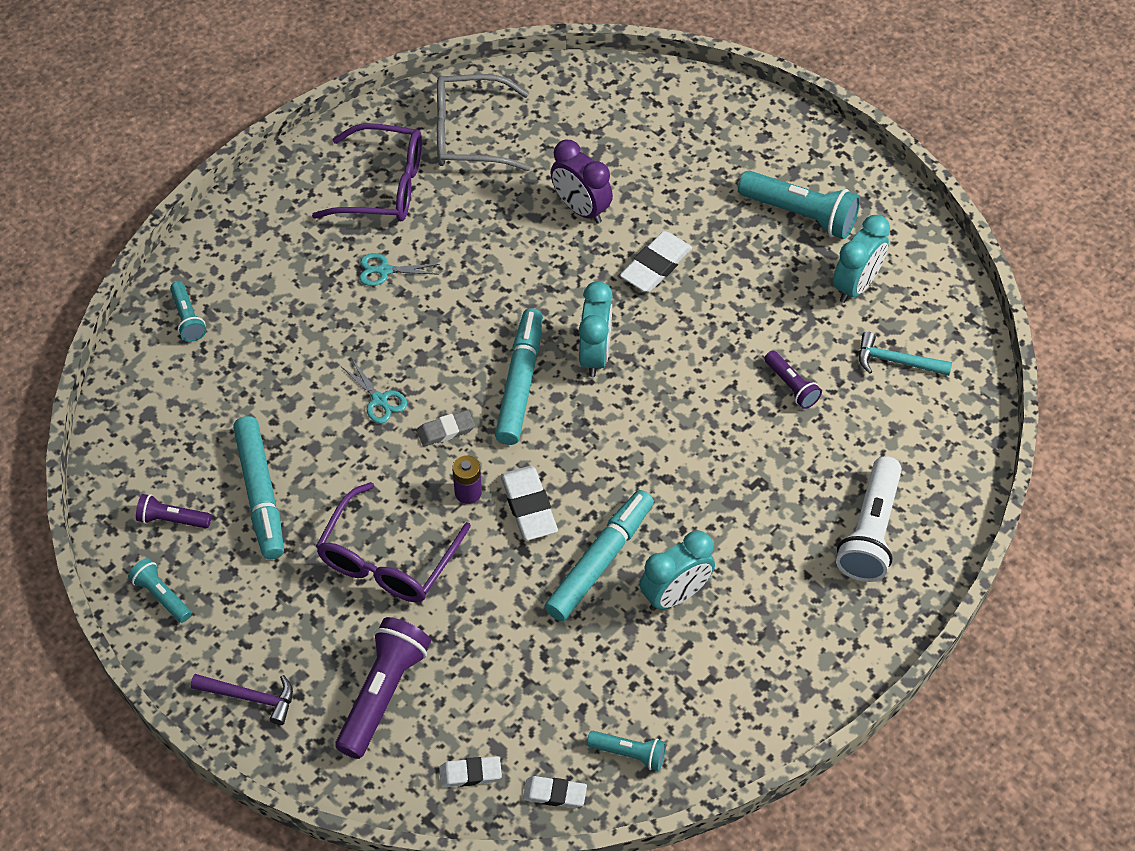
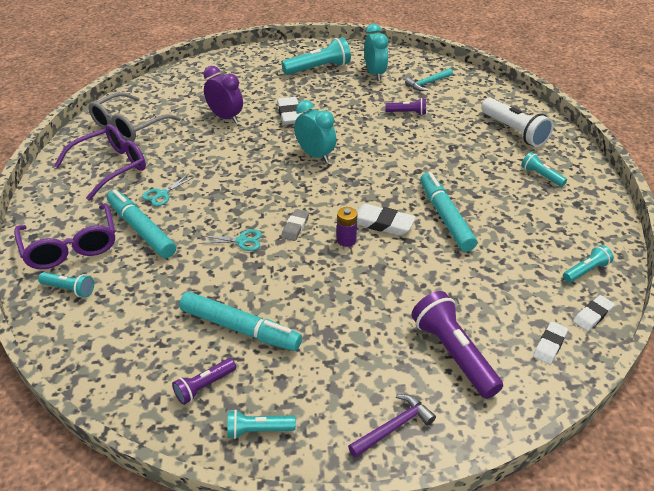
camera: 50 degrees left, 15 degrees down
purple glasses [316,482,471,602] -> purple glasses moved to [14,203,115,269]
turquoise marker [495,308,543,445] -> turquoise marker moved to [107,189,176,258]
purple clock [551,140,613,224] -> purple clock turned 135 degrees counterclockwise [204,66,243,123]
turquoise clock [640,531,715,611] -> none
none -> turquoise flashlight [521,152,567,187]

